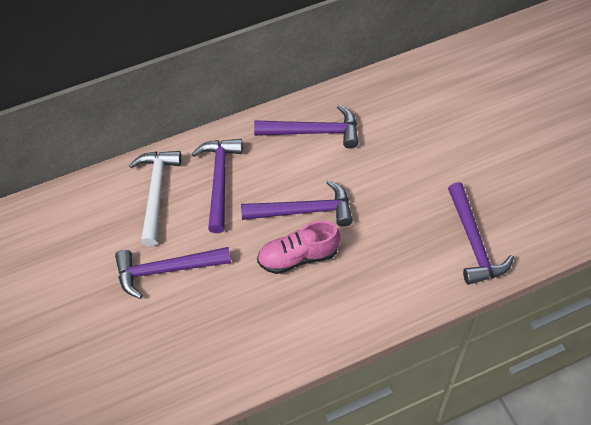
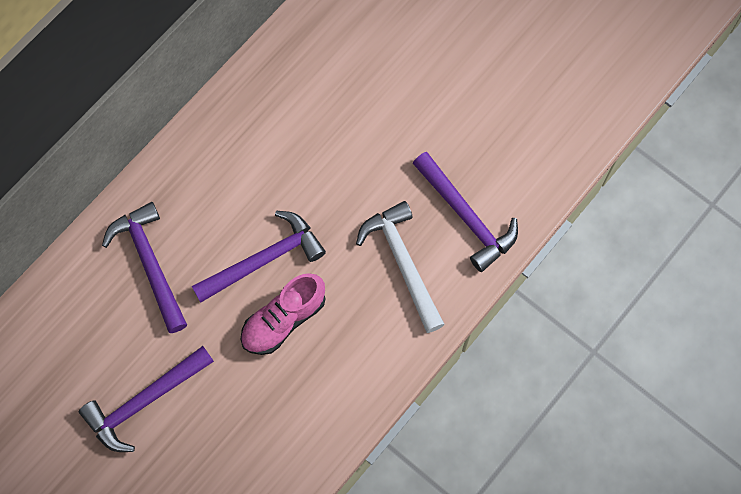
camera: 25 degrees left, 15 degrees up
white hammer [129,151,181,246] -> white hammer moved to [356,201,445,333]
purple hammer [254,105,359,149] -> none

